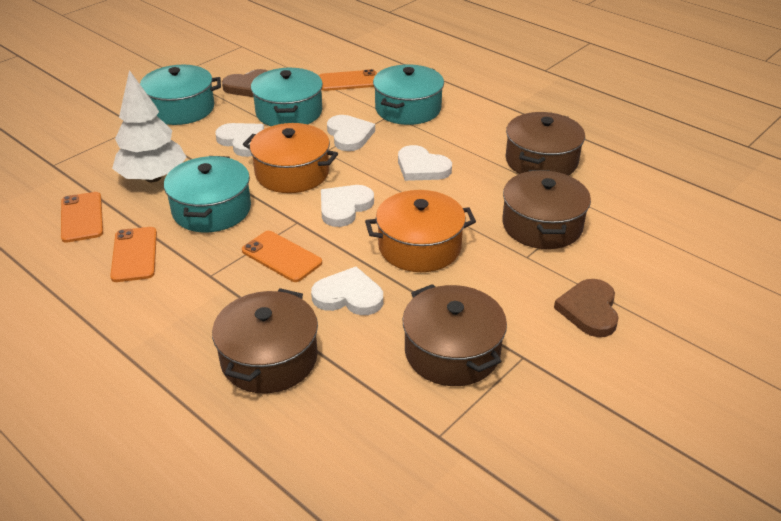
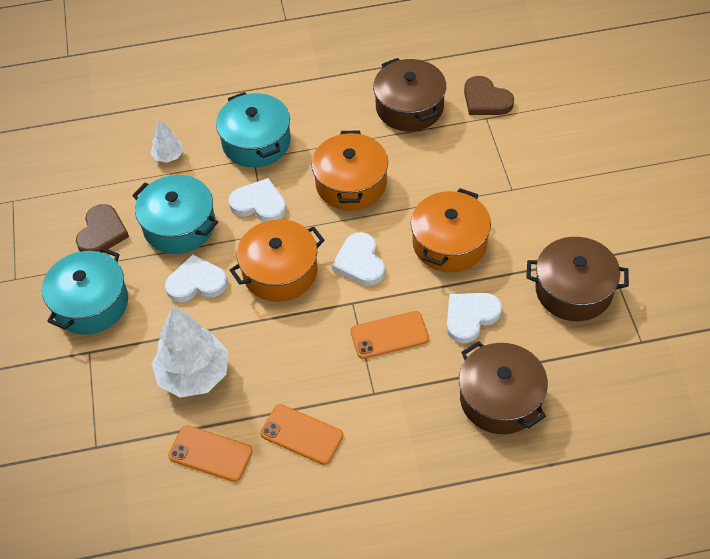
camera: 50 degrees left, 15 degrees up
turquoise pot [164,156,251,232] -> none
orange phone [319,69,377,91] -> white tree [150,119,184,163]
white heart [398,145,452,181] -> orange pot [312,130,388,210]
brown pot [502,170,591,249] -> none
brown heart [554,279,619,337] -> brown heart moved to [464,76,514,115]

